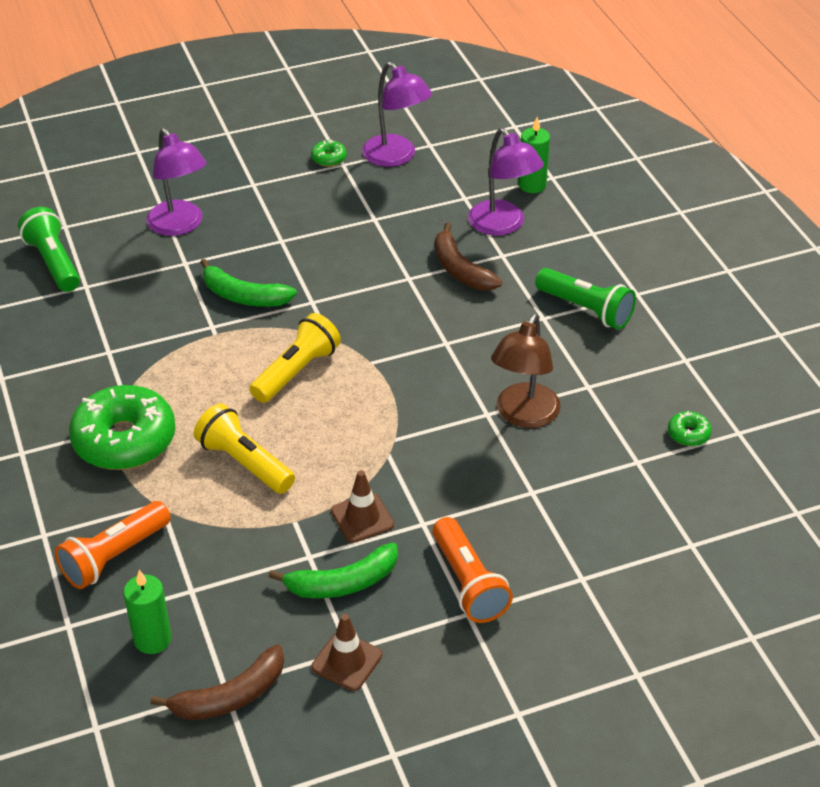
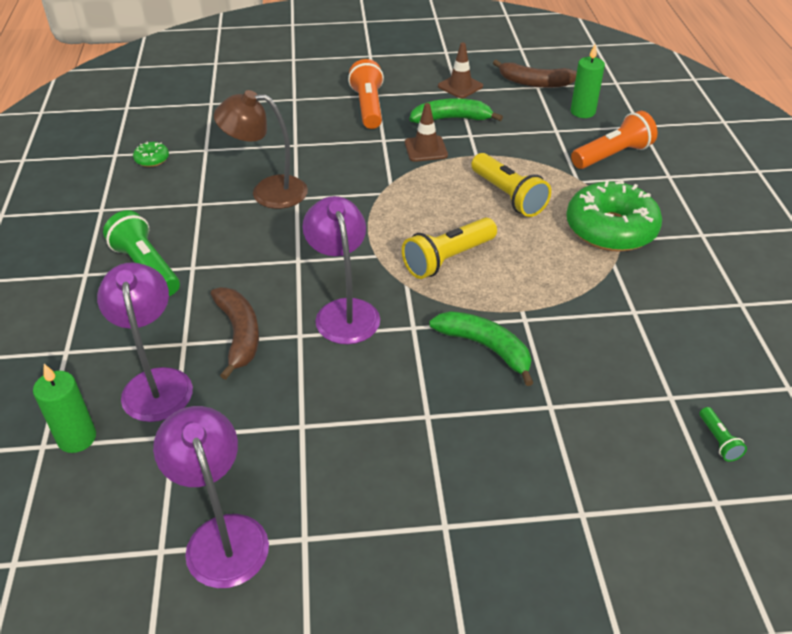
camera: 165 degrees left, 0 degrees up
green flashlight [18,207,80,292] -> green flashlight [699,407,747,462], size x0.48
purple lamp [146,128,207,236] -> purple lamp moved to [302,196,380,344]
brown banana [151,644,284,720] -> brown banana turned 150 degrees counterclockwise [493,60,577,88]
green donut [311,140,347,167] -> none
brown lamp [491,313,561,428] -> brown lamp turned 120 degrees counterclockwise [214,90,308,209]

